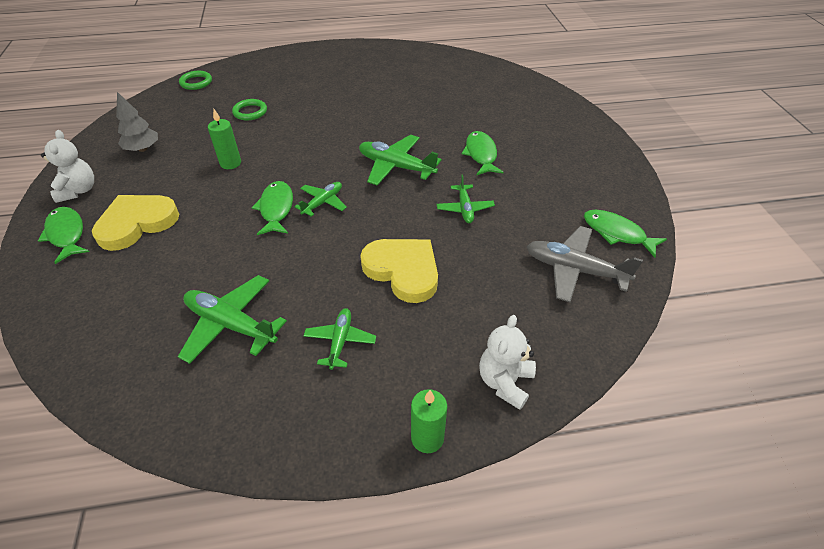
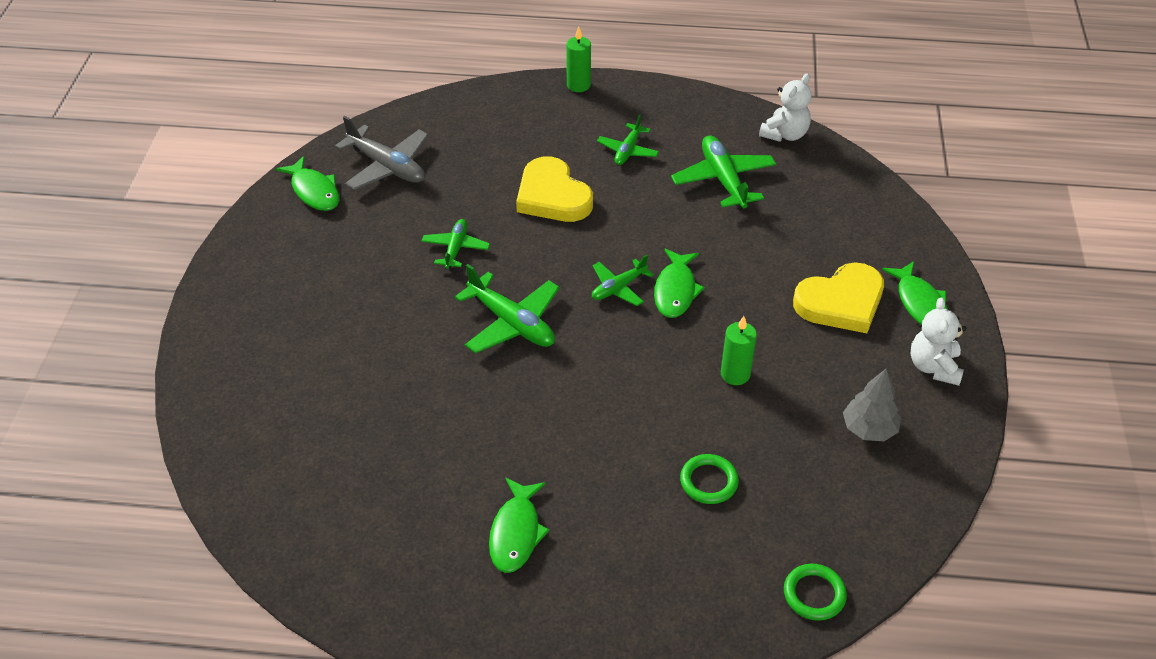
camera: 165 degrees left, 0 degrees up
green plane [178,275,287,364] -> green plane turned 150 degrees counterclockwise [671,135,776,209]
green fish [462,131,504,175] -> green fish moved to [489,478,550,573]
white teddy bear [479,315,536,410] -> white teddy bear moved to [759,73,812,142]

